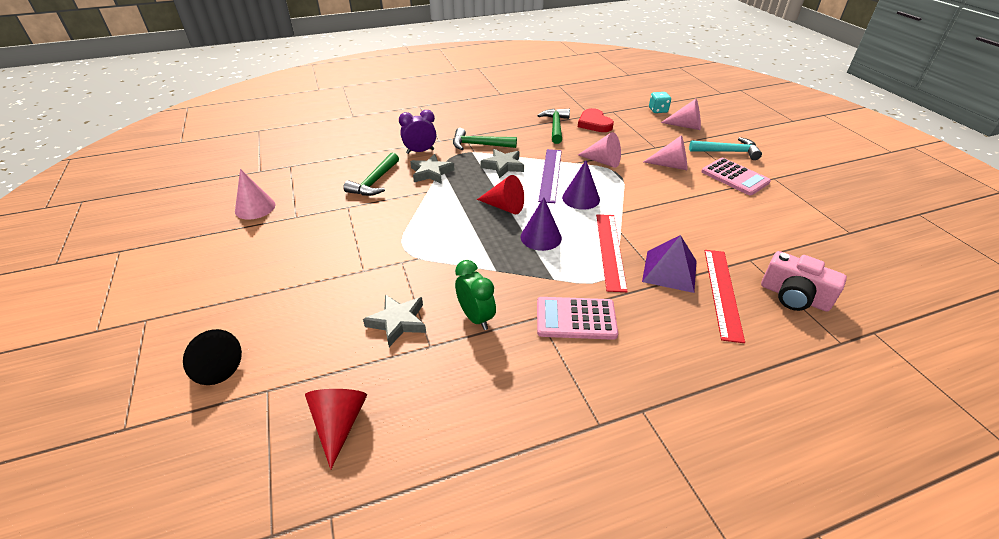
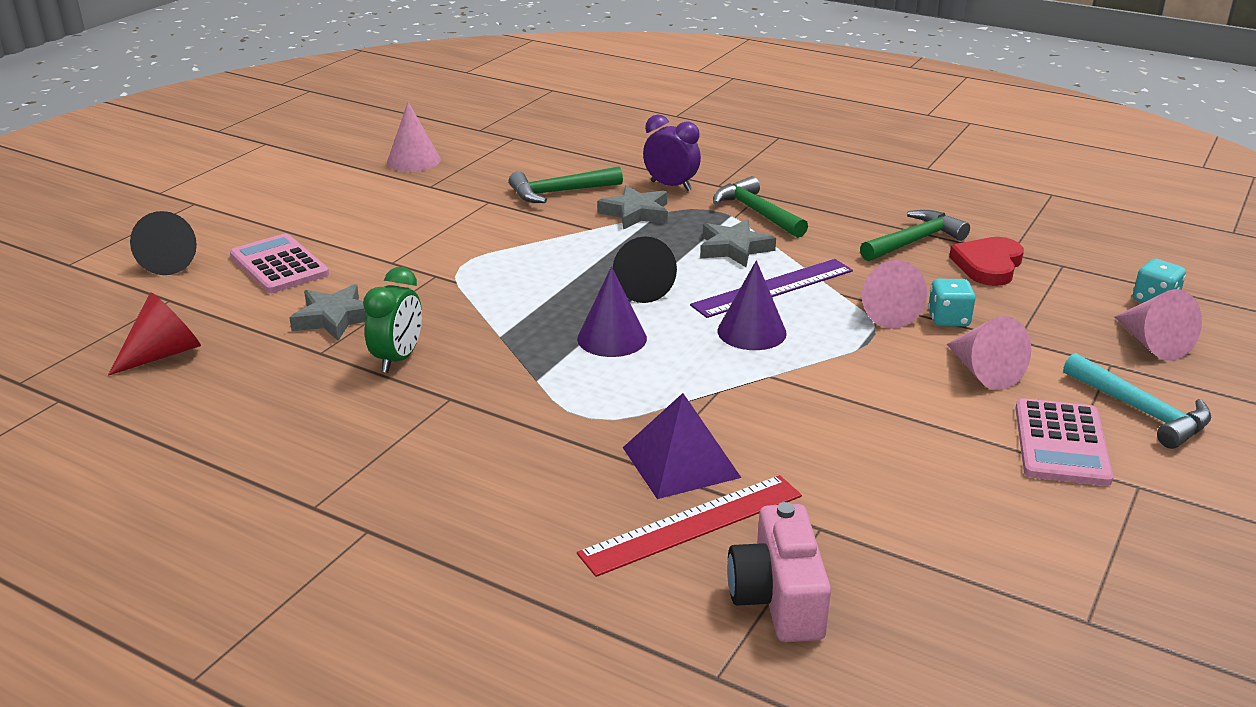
camera: 50 degrees right, 10 degrees down
red cone [477,175,524,215] -> black cone [613,236,677,303]
pink calculator [537,297,618,340] -> pink calculator moved to [230,233,329,293]
red ruler [596,214,628,292] -> none
none -> turquoise dice [928,279,976,327]

